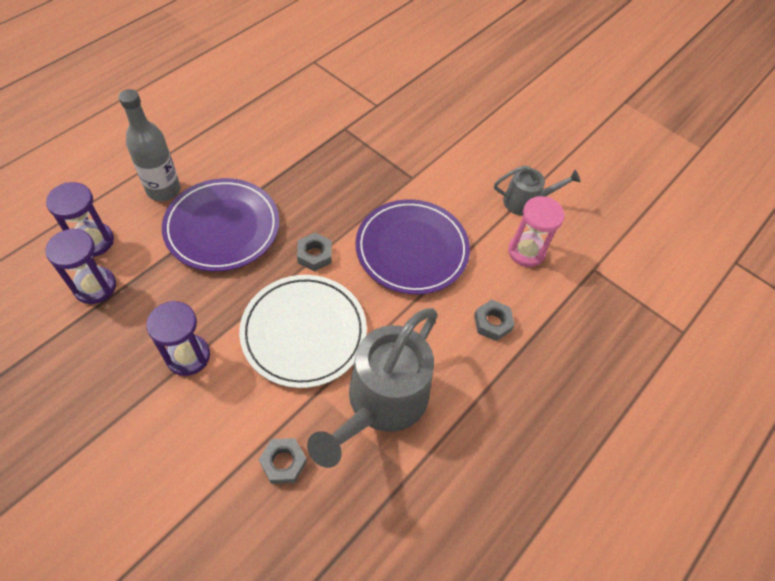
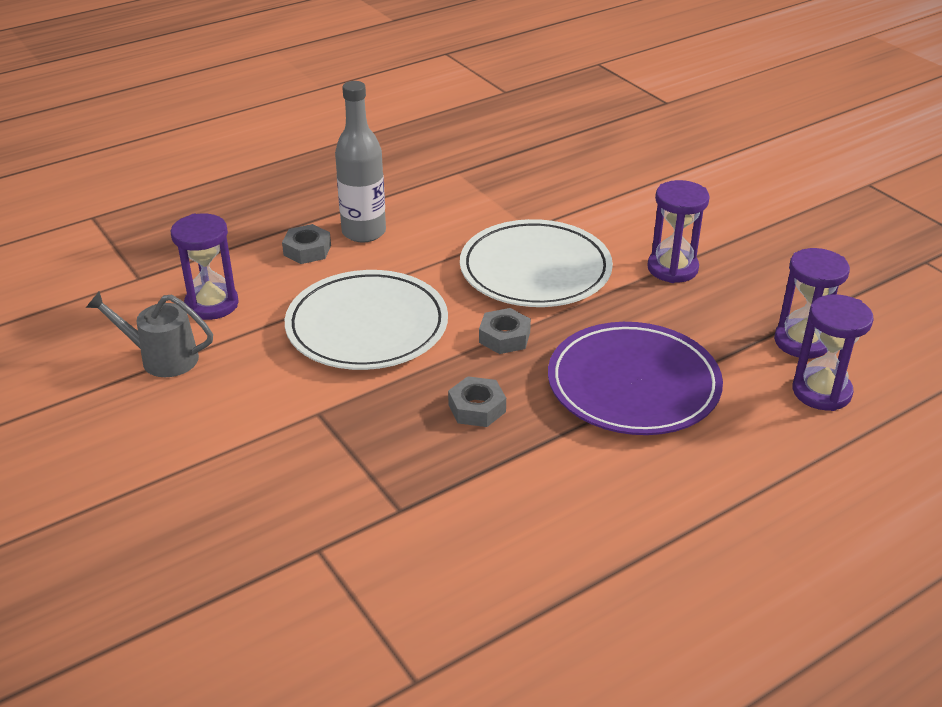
camera: 160 degrees left, 20 degrees down
grey bottle [119,89,180,201] -> grey bottle moved to [335,81,386,242]
grey nut [258,438,307,484] -> grey nut moved to [448,376,506,427]
grey watering can [307,308,438,468] -> none
purple plate [355,199,470,295] -> white plate [285,270,448,370]
pink hourglass [508,196,565,267] -> purple hourglass [171,213,239,320]

